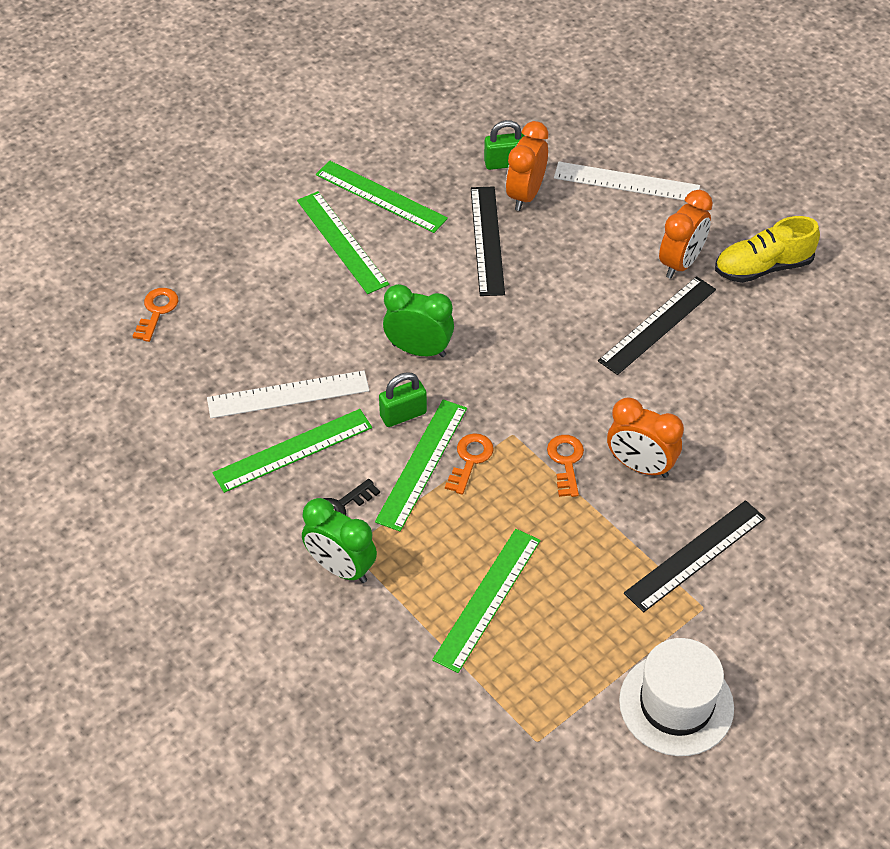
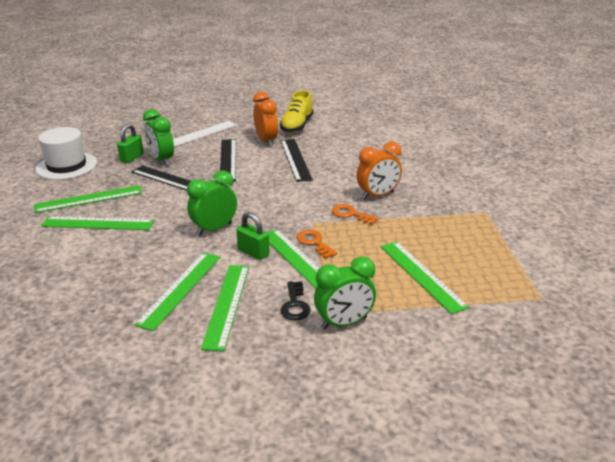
camera: 55 degrees left, 20 degrees down
orange key [133,288,178,342] -> none
white ruler [207,371,369,418] -> green ruler [134,252,220,331]
green padlock [379,372,427,427] -> green padlock turned 60 degrees counterclockwise [236,212,270,260]
orange clock [506,121,548,211] -> green clock [143,109,174,166]
white hat [619,638,734,756] -> white hat moved to [36,127,97,180]
black ruler [624,500,766,612] -> black ruler moved to [220,139,236,181]

